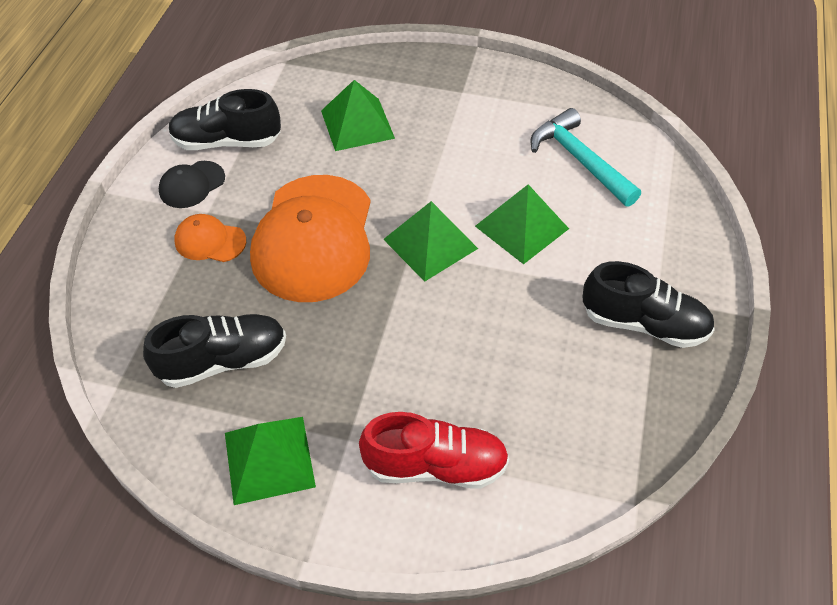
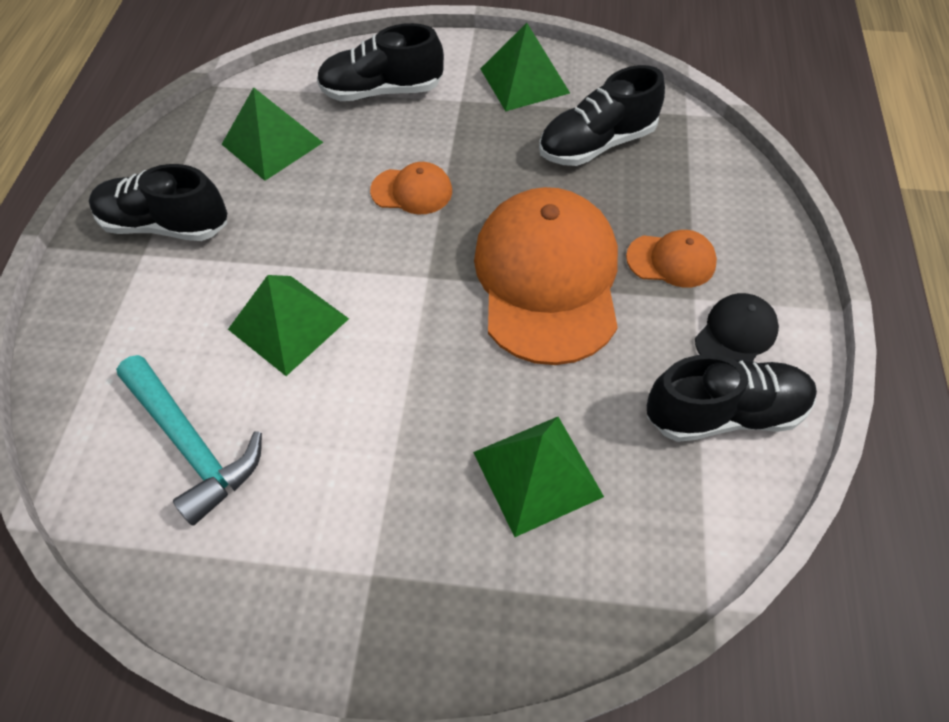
camera: 175 degrees right, 5 degrees up
red shoe [359,412,509,489] -> black shoe [317,23,444,101]
green pyramid [383,201,478,282] -> green pyramid moved to [222,87,323,181]
none -> orange cap [370,162,452,214]

